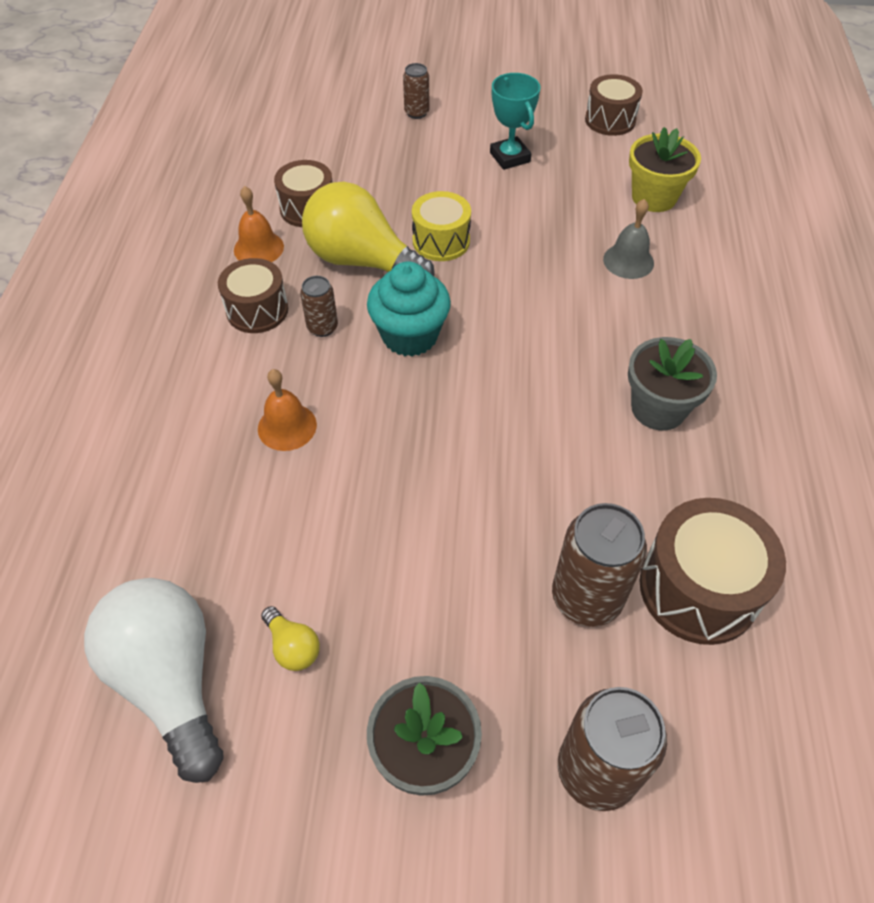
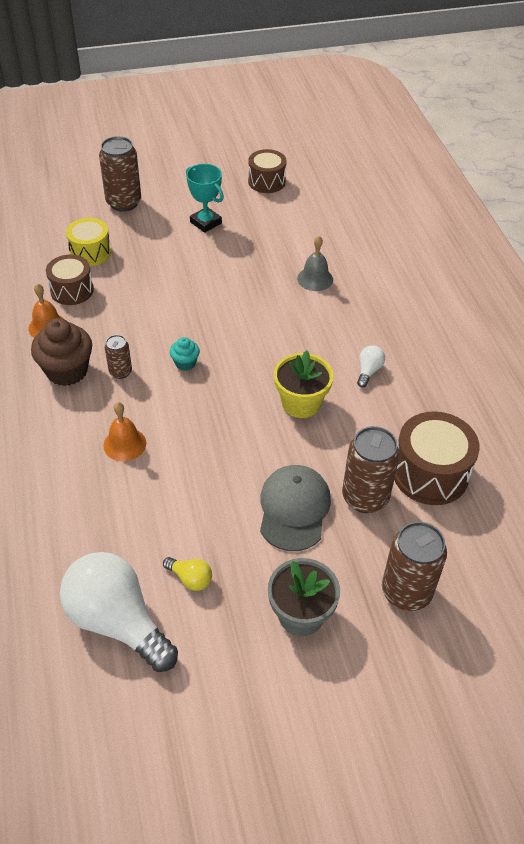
camera: 20 degrees left, 5 degrees down
brown drum [218,258,288,333] -> brown cupcake [31,318,92,386]
yellow light bulb [302,182,435,276] -> none
turquoise cupcake [367,261,451,356] -> turquoise cupcake [170,337,200,371], size x0.51
brown can [403,63,429,119] -> brown can [99,136,141,212], size x1.84
yellow drum [412,191,471,261] -> yellow drum moved to [66,218,111,266]
grey flower pot [628,337,717,431] -> white light bulb [357,345,385,388]
yellow flower pot [629,127,701,212] -> yellow flower pot moved to [274,350,334,418]
none -> grey cap [260,465,331,551]

